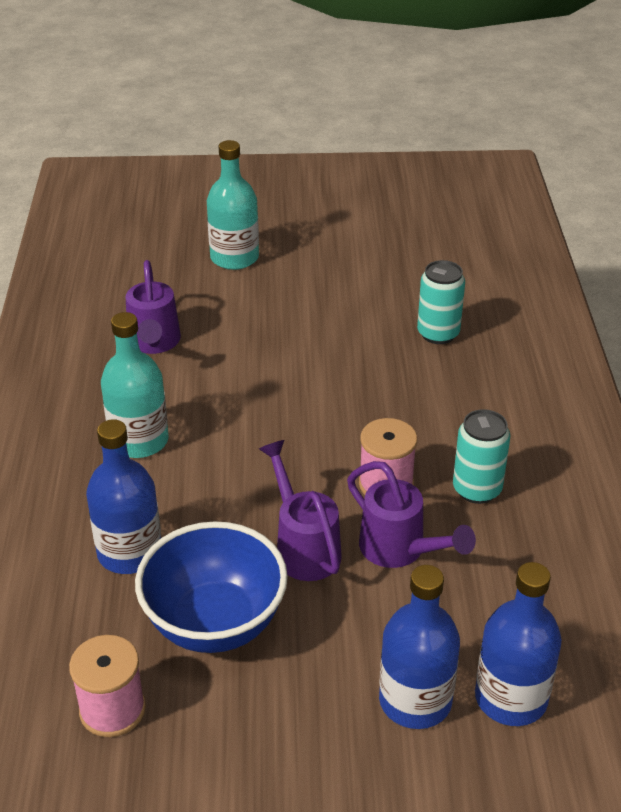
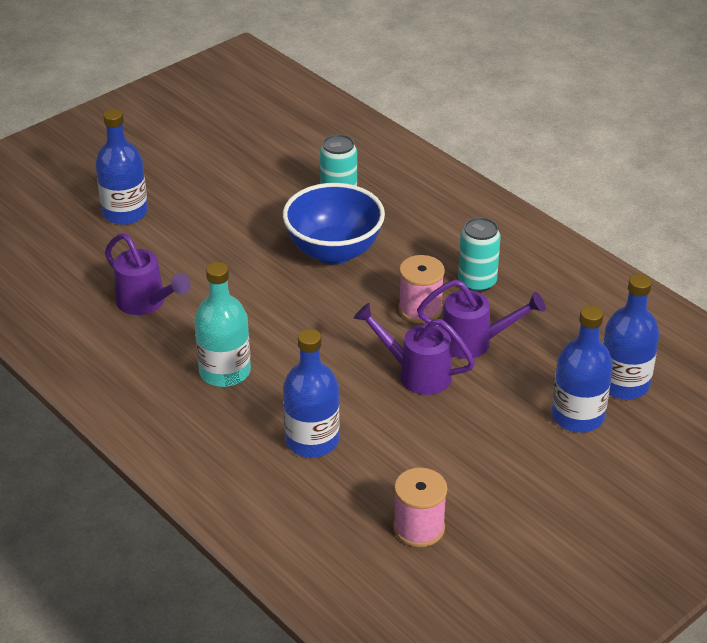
camera: 40 degrees left, 0 degrees up
blue bowl [135,521,288,653] -> blue bowl moved to [283,183,385,264]
turquoise bottle [207,140,259,270] -> blue bottle [95,109,148,225]

